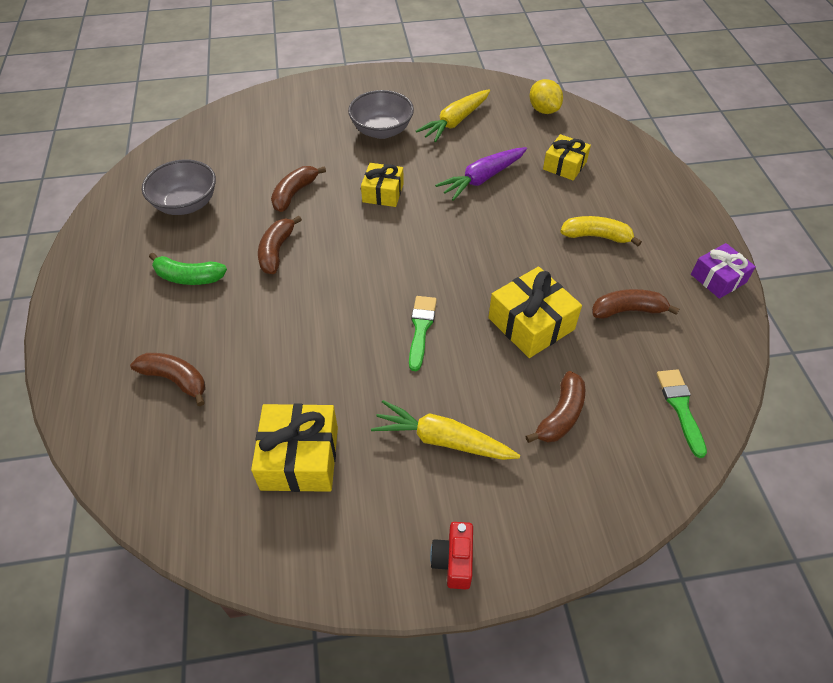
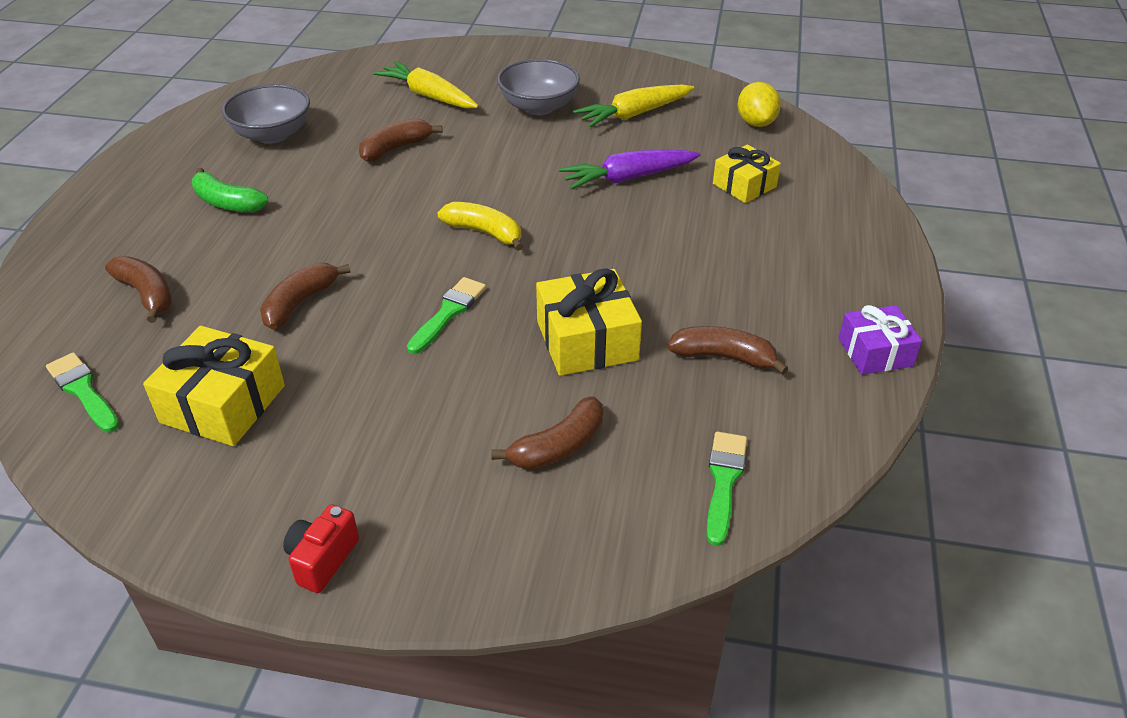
camera: 20 degrees right, 10 degrees down
brown banana [258,215,302,274] -> brown banana moved to [260,263,351,329]
yellow gift [361,163,404,207] -> none
yellow carrot [371,400,520,460] -> yellow carrot moved to [373,61,478,109]
yellow banana [560,216,642,246] -> yellow banana moved to [437,202,523,251]
none -> green brush [46,352,119,432]

